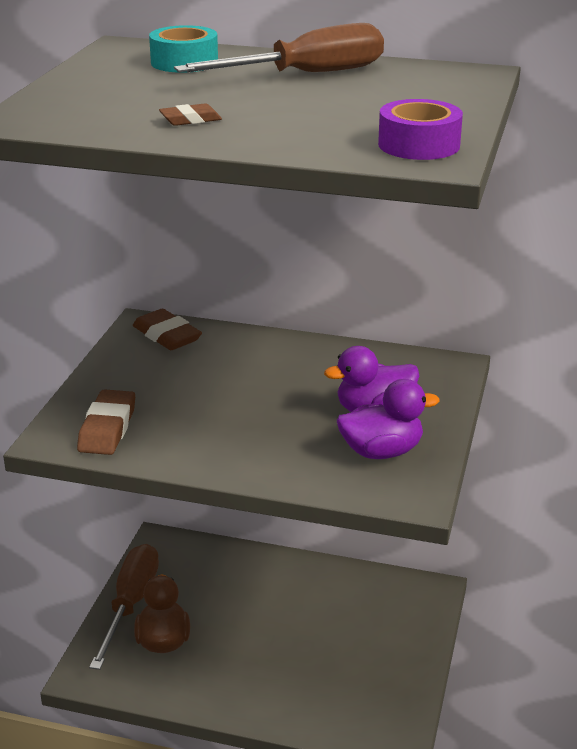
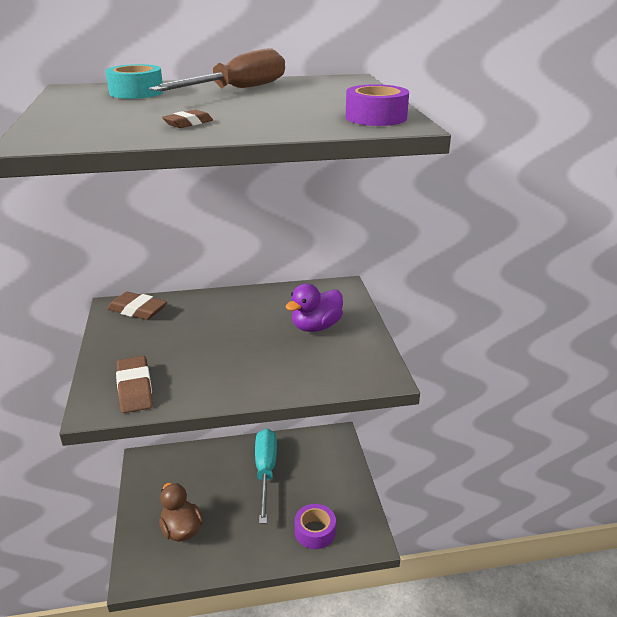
camera: 25 degrees left, 0 degrees up
brown screwdriver [89,544,159,670] -> none
purple duck [337,379,440,459] -> none
none -> turquoise screwdriver [255,428,277,524]
none -> purple tape [295,504,336,549]

